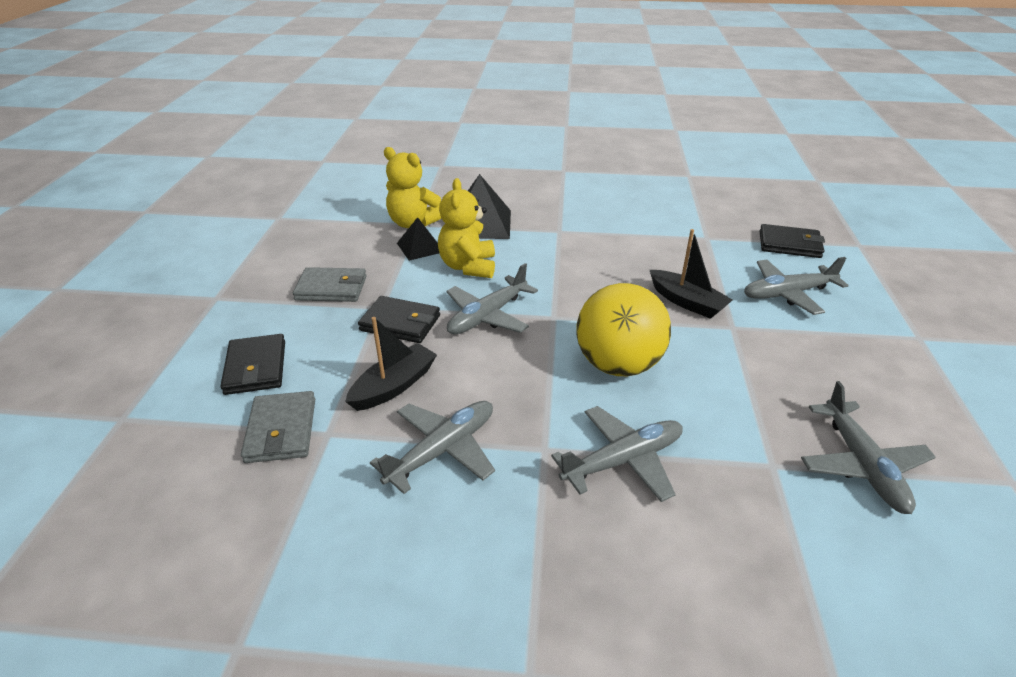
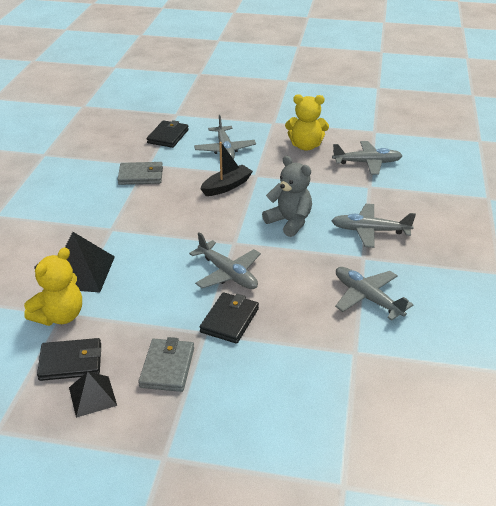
camera: 85 degrees left, 0 degrees up
black wallet [220,334,285,395] -> black wallet moved to [37,338,101,381]
grey wallet [241,391,315,463] -> grey wallet moved to [118,162,163,185]
black boat [345,317,437,411] -> none
black pyramid [397,217,439,261] -> black pyramid moved to [69,372,117,418]
yellow teddy bear [438,178,495,278] -> yellow teddy bear moved to [285,94,329,151]
grey plane [551,406,683,502] -> grey plane turned 60 degrees counterclockwise [332,204,416,248]
yellow ball [576,283,671,376] -> grey teddy bear [262,156,312,237]

